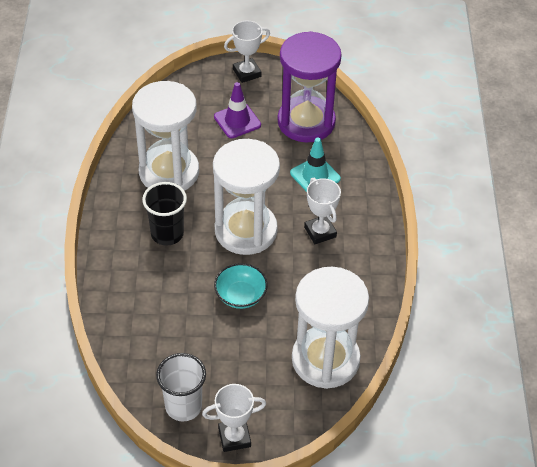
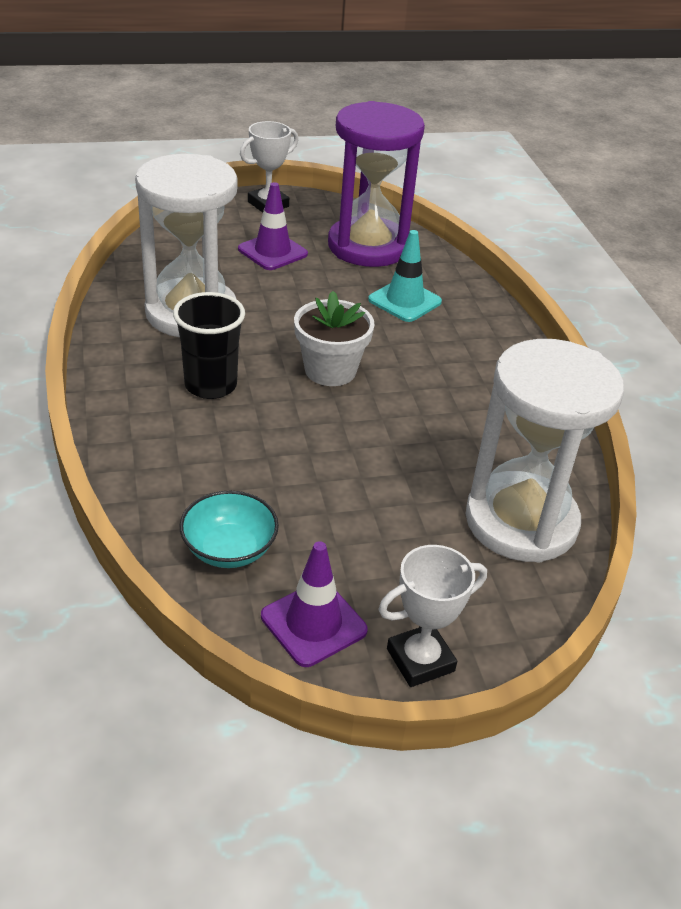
camera: 15 degrees left, 10 degrees down
white cup [156,353,206,421] -> purple traffic cone [261,541,368,667]
white hourglass [213,139,280,255] -> white flower pot [294,291,375,386]
turquoise bowl [214,263,268,309] -> turquoise bowl moved to [180,491,279,568]
white trophy [304,178,341,244] -> none

